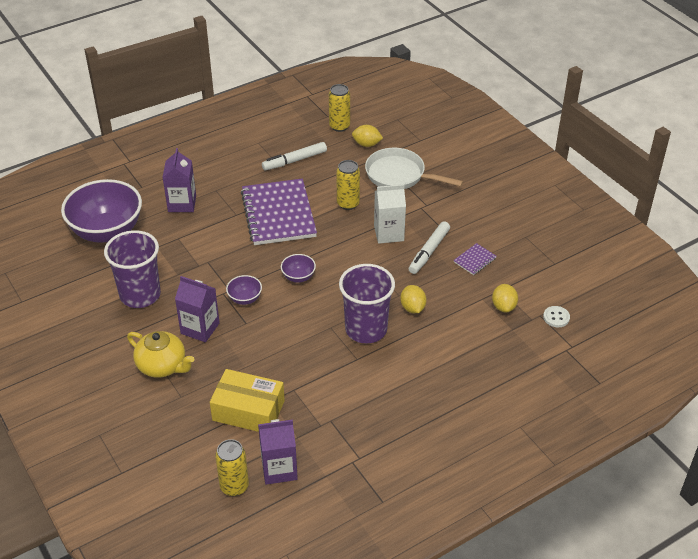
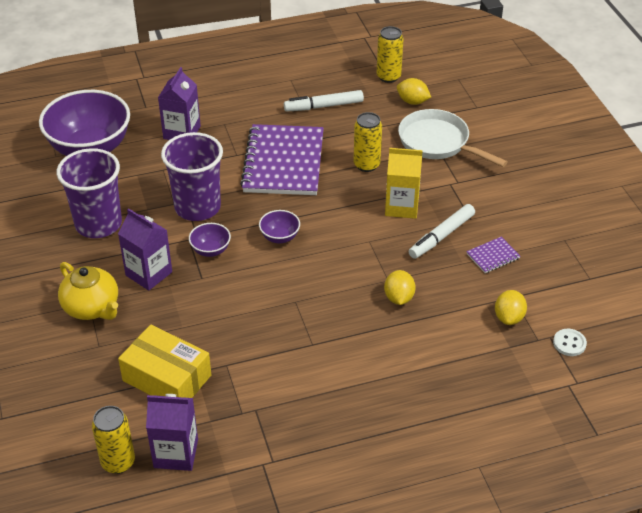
camera: 15 degrees right, 0 degrees up
purple cup [339,264,395,343] -> purple cup moved to [161,132,223,221]
white carton [374,184,406,244] -> yellow carton [385,148,423,219]

